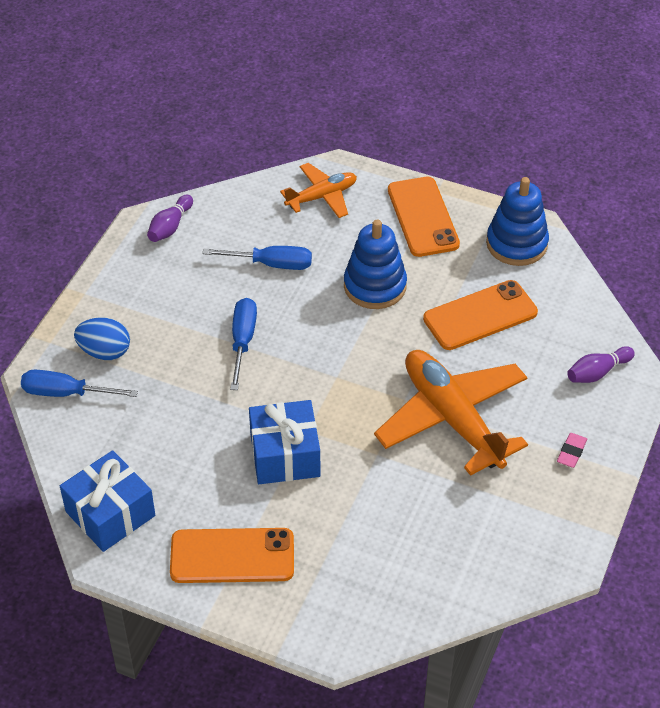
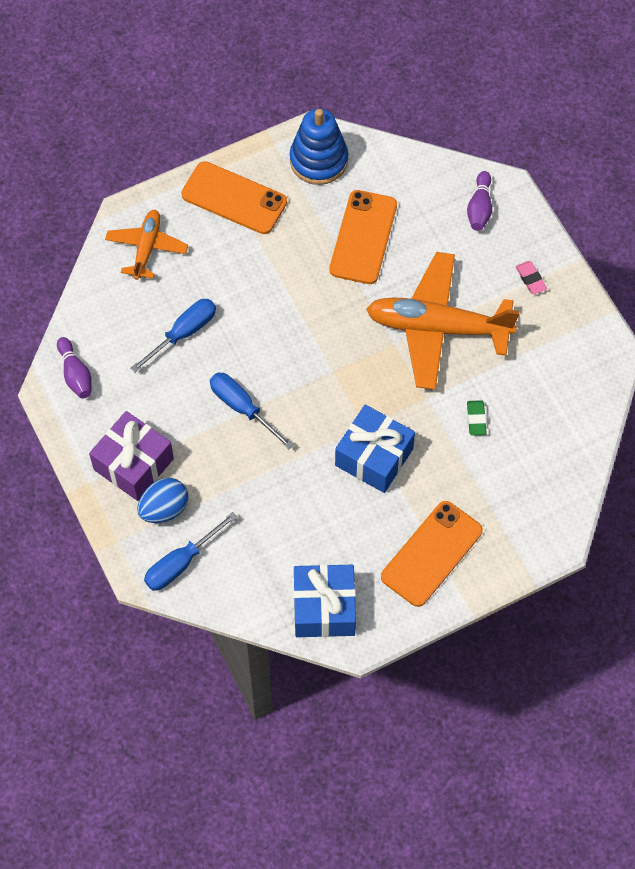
camera: 50 degrees left, 15 degrees up
blue stacking toy [344,220,407,309] -> none
none -> purple gift [89,411,174,501]
none -> green eraser [467,400,487,436]

